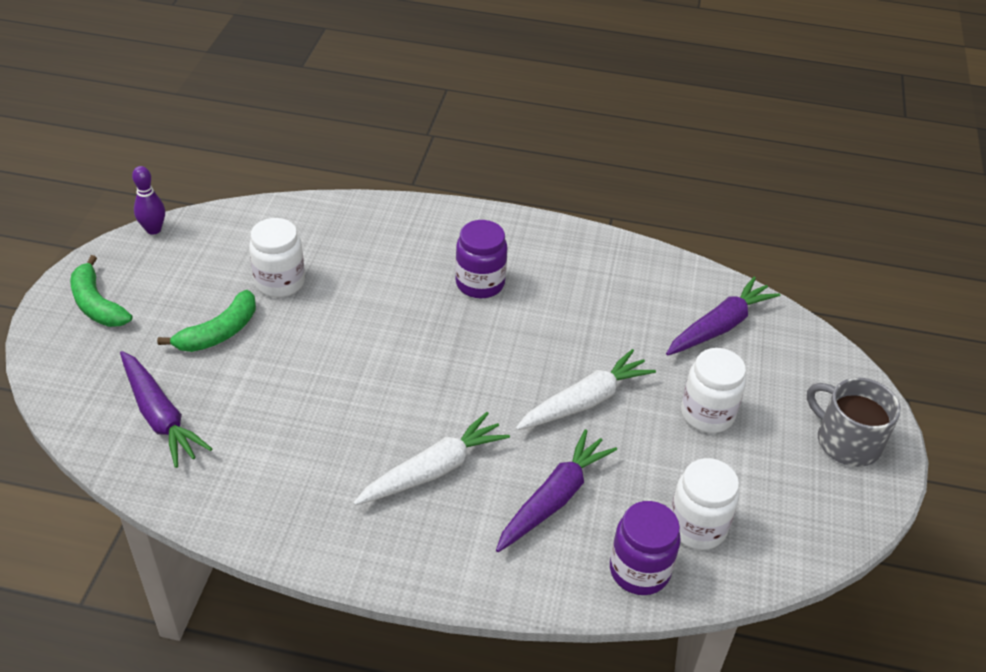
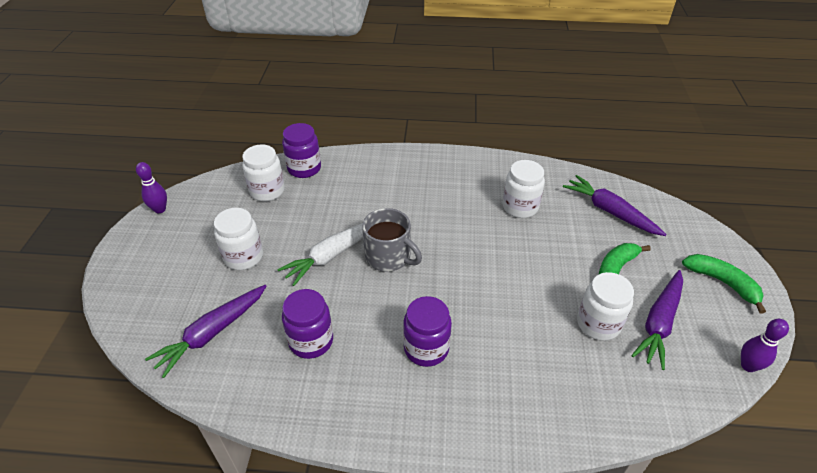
camera: 175 degrees right, 0 degrees up
white carrot [353,412,510,506] -> none
purple carrot [496,429,617,552] -> purple carrot moved to [631,270,683,370]
grey mug [807,378,901,467] -> grey mug moved to [362,208,422,272]
none -> purple bowling pin [136,162,167,213]
none -> purple jar [282,289,333,359]
none -> white jar [503,160,545,218]

